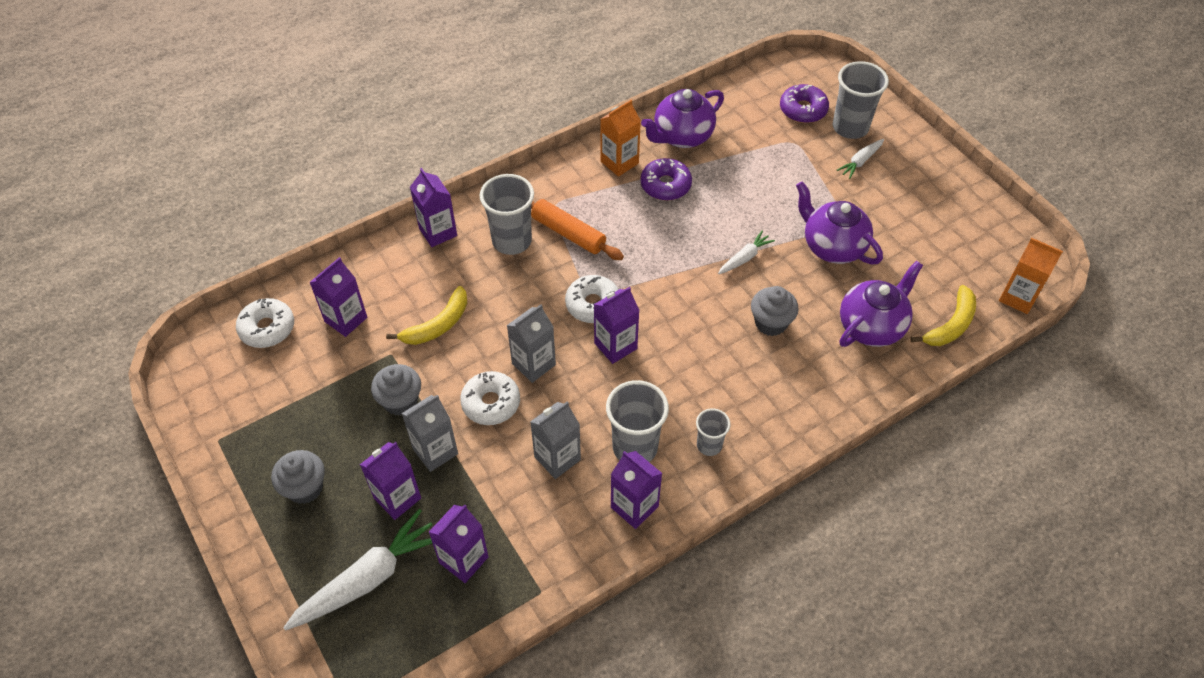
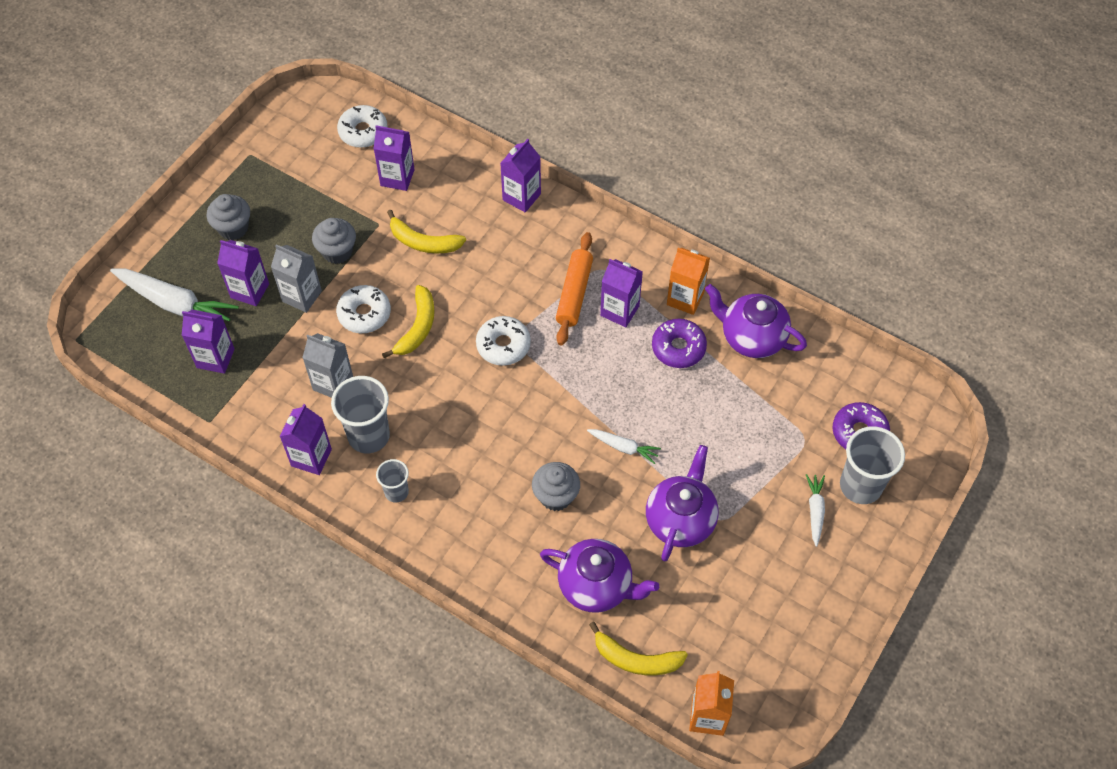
camera: 65 degrees right, 5 degrees up
grey cup [480,174,534,255] -> none
grey carton [507,304,556,383] -> yellow banana [382,285,434,358]
purple carton [594,287,639,364] -> purple carton moved to [600,259,643,327]
white carrot [836,139,884,179] -> white carrot turned 75 degrees clockwise [806,474,825,547]

